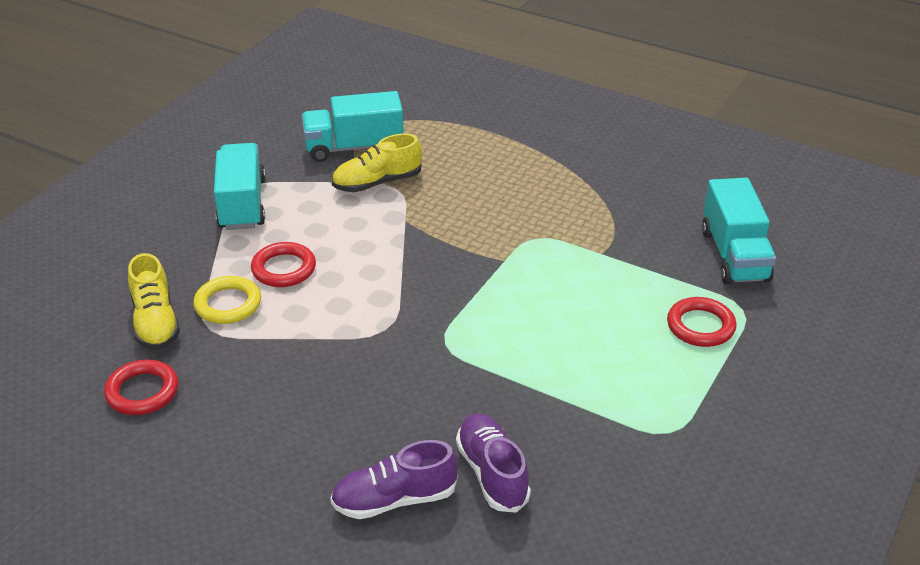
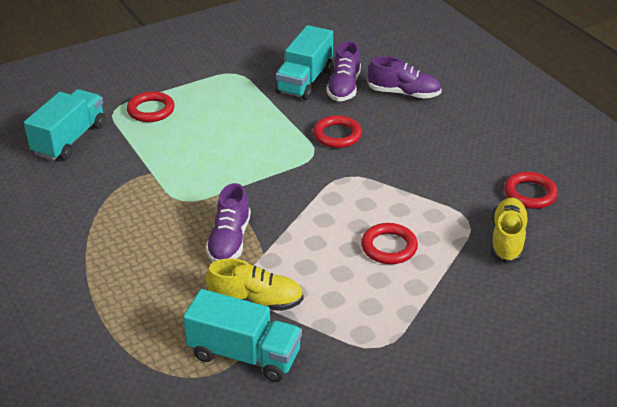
camera: 150 degrees left, 0 degrees up
yellow ring [194,276,261,324] -> none
turquoise truck [214,143,266,230] -> turquoise truck moved to [275,25,333,100]
none -> purple shoe [206,183,251,262]
none -> red ring [313,115,362,148]

